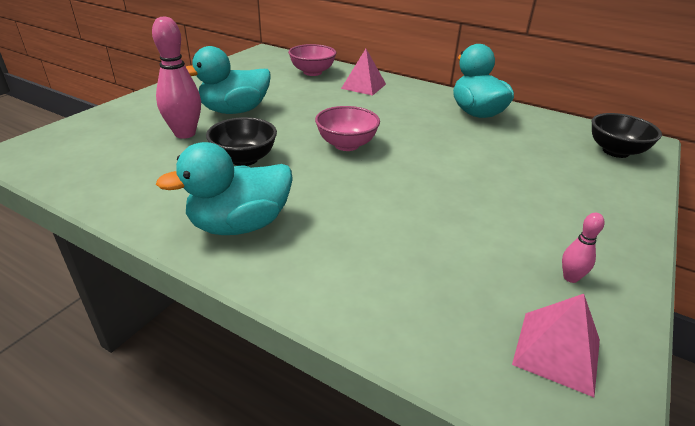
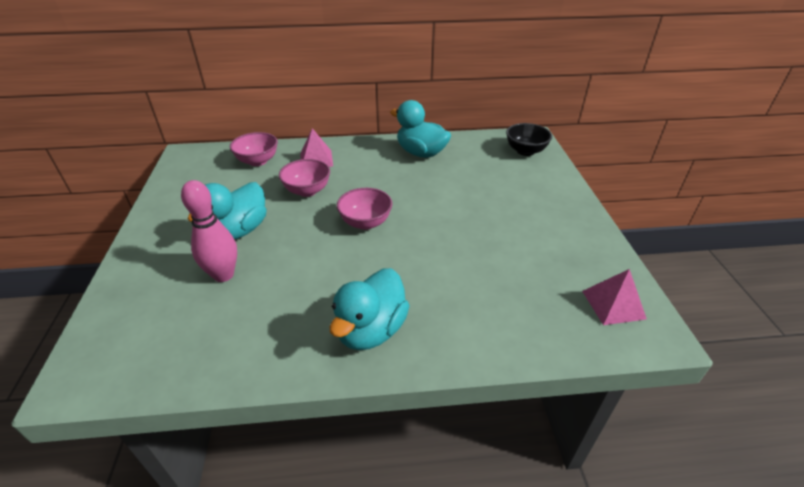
camera: 35 degrees left, 5 degrees up
black bowl [206,117,277,166] -> none
pink bowling pin [562,213,604,283] -> none
none -> pink bowl [279,159,330,197]

